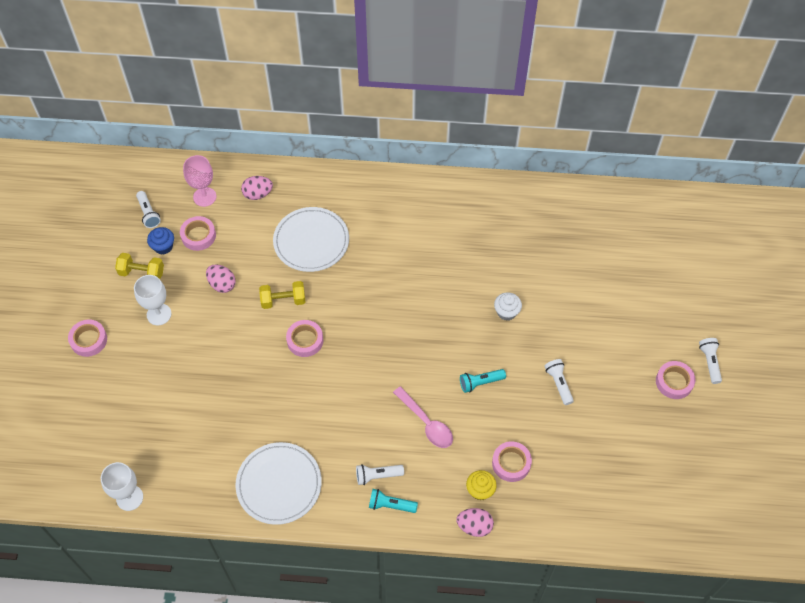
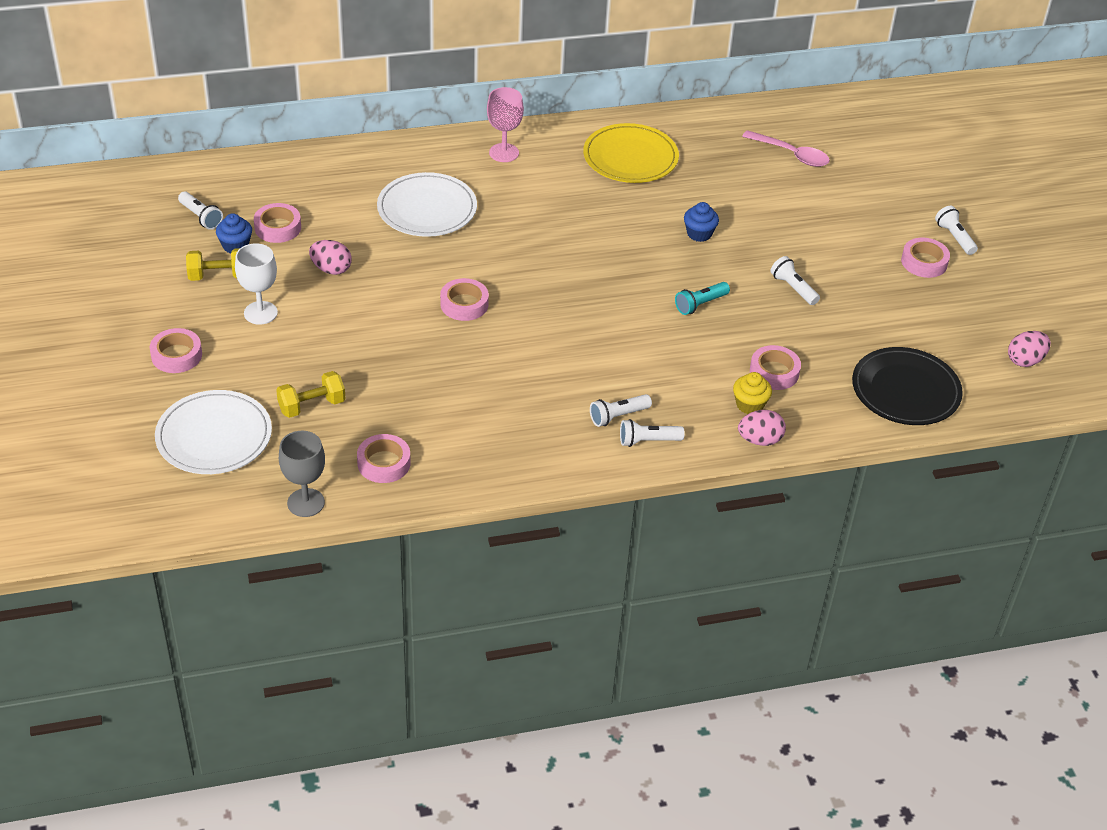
camera: 20 degrees left, 15 degrees down
white goblet [101,462,143,511] -> grey goblet [279,431,325,517]
pink goblet [183,155,216,207] -> pink goblet moved to [487,87,524,162]
white plate [236,442,322,525] -> white plate moved to [155,390,272,474]
pink egg [241,176,273,200] -> pink egg moved to [1008,331,1051,367]
yellow dumbbell [259,281,305,309] -> yellow dumbbell moved to [276,371,346,418]
turquoise flashlight [369,489,418,513] -> white flashlight [620,419,685,447]
pink spoon [393,386,453,448] -> pink spoon moved to [742,130,830,167]
white cupcake [494,292,522,321] -> blue cupcake [684,202,719,242]
none -> pink tape [357,434,411,483]
none -> yellow plate [583,123,679,183]
none -> black plate [852,347,963,425]

